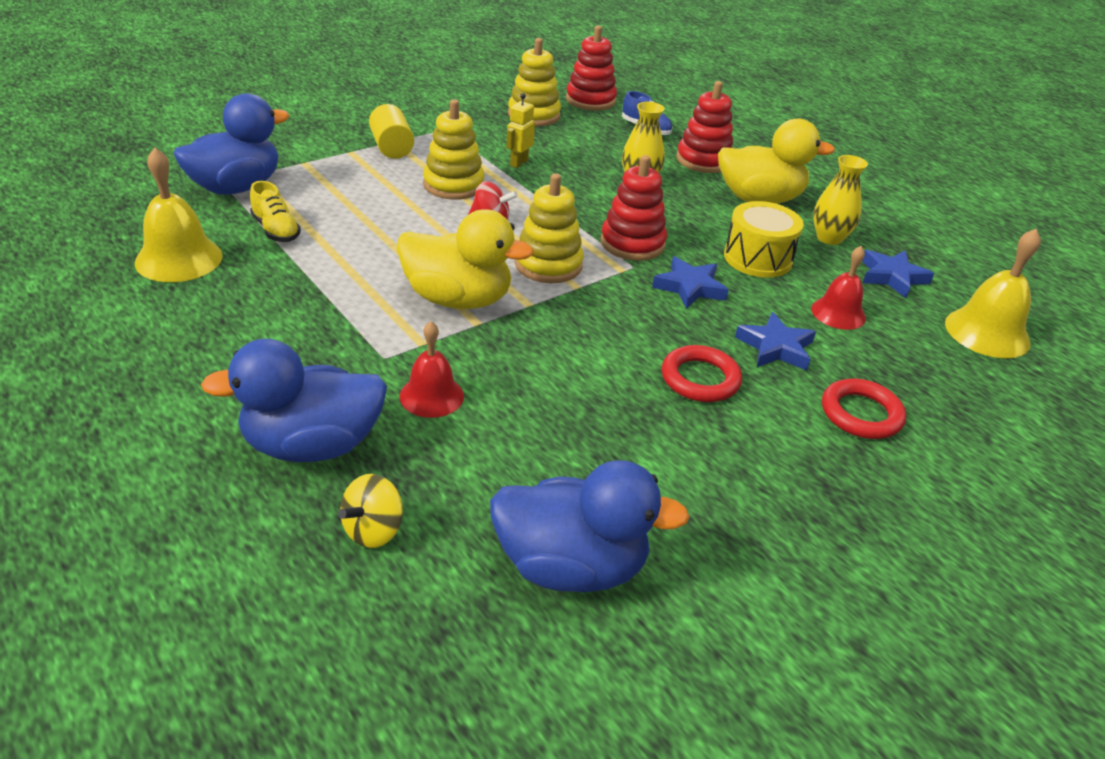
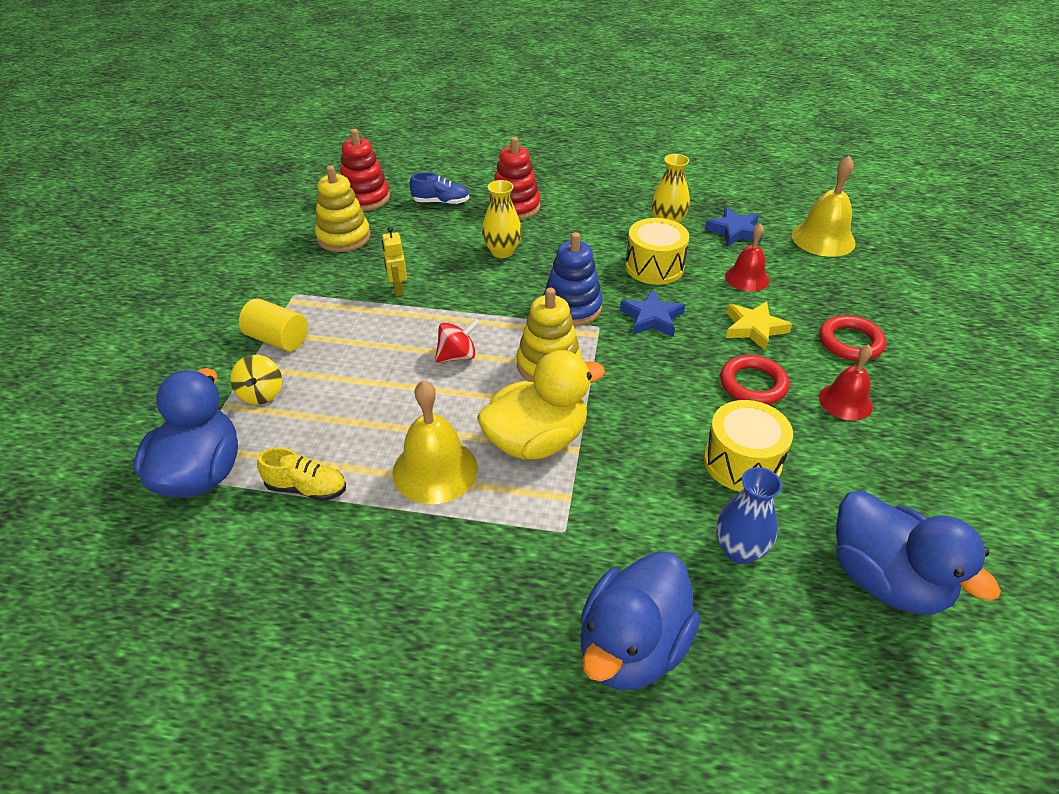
camera: 40 degrees left, 5 degrees up
yellow bell [135,148,223,282] -> yellow bell moved to [392,380,478,504]
yellow spinning top [338,474,403,548] -> yellow spinning top moved to [230,355,282,404]
red bell [400,321,464,418] -> red bell moved to [819,344,873,420]
yellow stacking toy [423,99,485,200] -> none
blue duck [490,460,690,592] -> blue duck turned 90 degrees clockwise [836,490,1001,615]
red stacking toy [601,155,667,261] -> blue stacking toy [543,232,603,326]
yellow duck [718,119,835,204] -> none
blue star [735,312,816,371] -> yellow star [726,301,792,351]
none -> yellow drum [704,400,793,491]
none -> blue vase [716,467,782,564]

